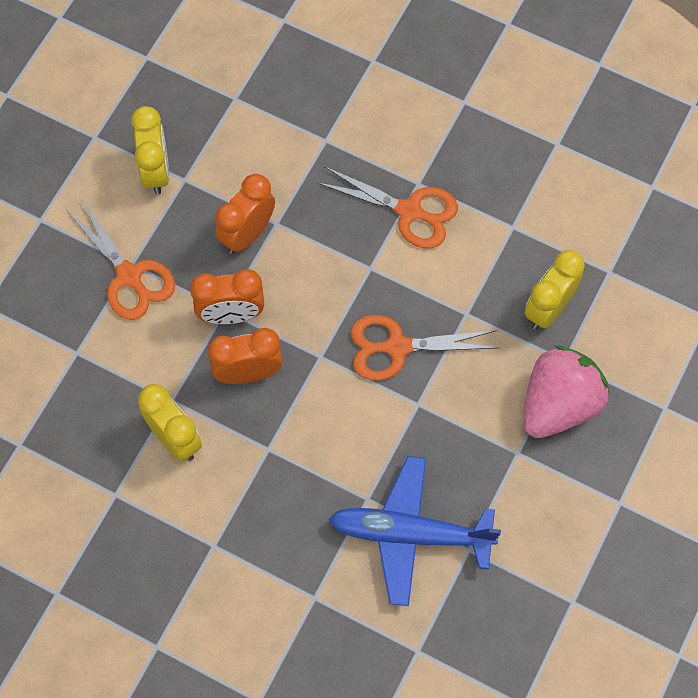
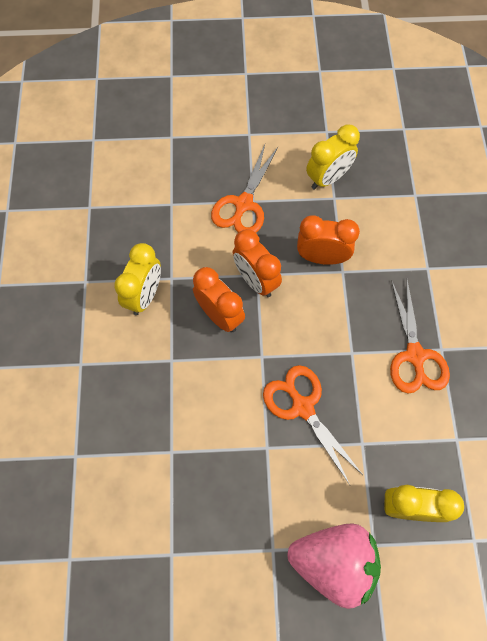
camera: 60 degrees right, 0 degrees up
blue plane [329,456,501,606] -> none

